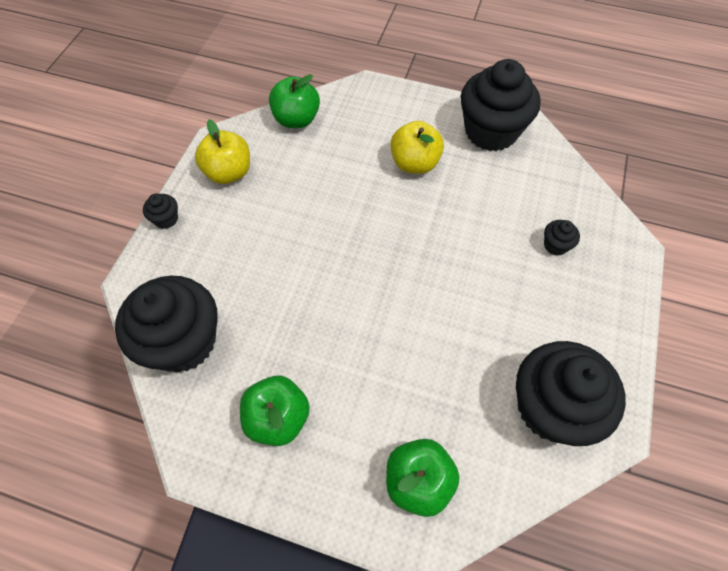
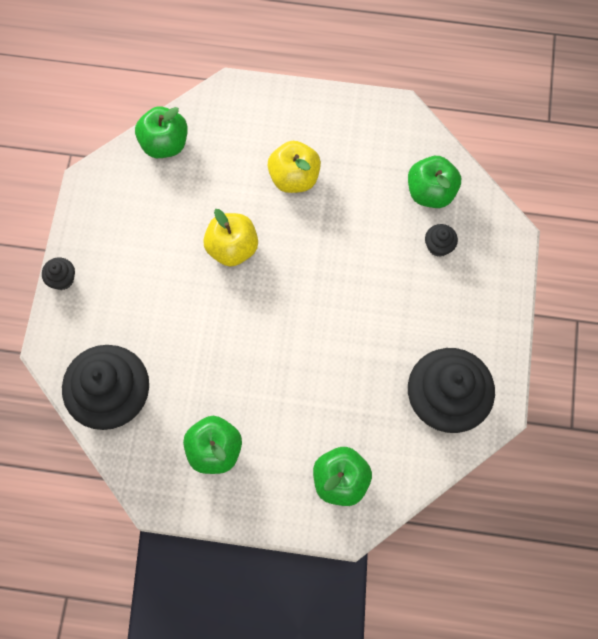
camera: 10 degrees left, 10 degrees up
yellow apple [195,119,250,184] -> yellow apple moved to [203,209,258,267]
black cupcake [461,59,540,151] -> none
none -> green apple [408,156,461,208]

